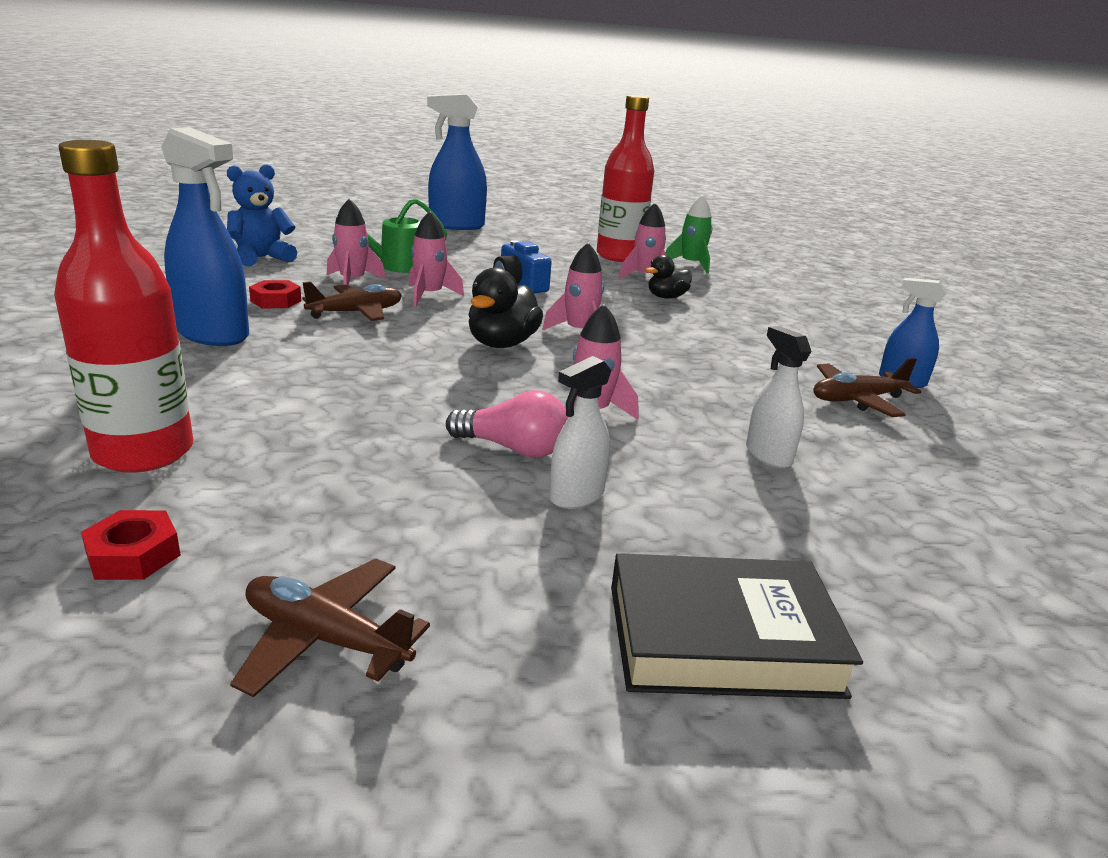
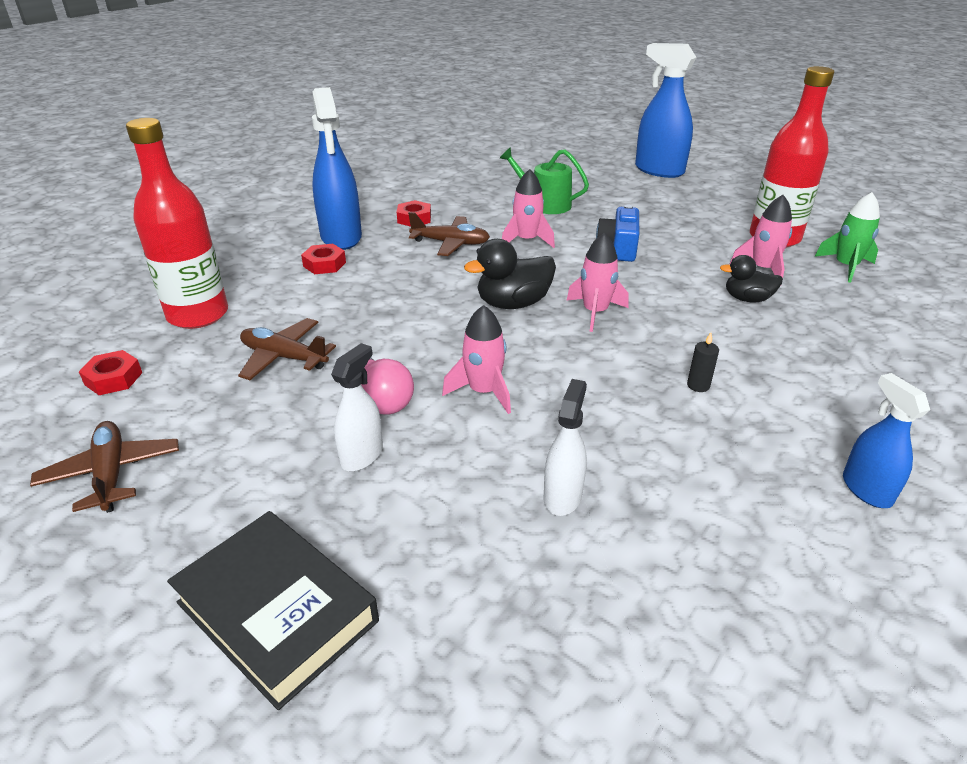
camera: 45 degrees right, 10 degrees up
blue teddy bear [227,164,297,266] -> none
pink rocket [327,199,385,285] -> none
white spray bottle [550,356,612,509] -> white spray bottle turned 120 degrees clockwise [331,343,383,472]
brown plane [813,358,921,417] -> brown plane moved to [238,318,336,380]
none -> red nut [301,244,346,274]
none -> black candle [687,332,719,392]

